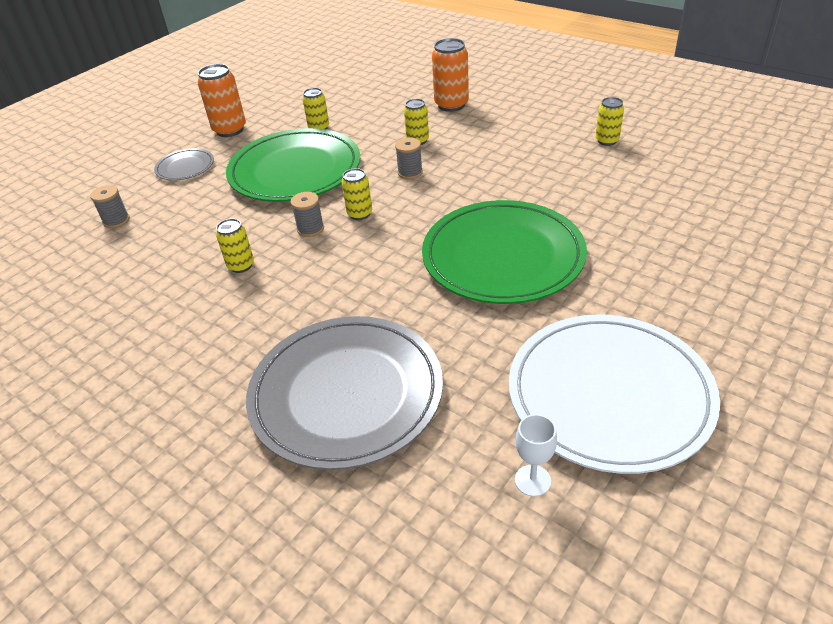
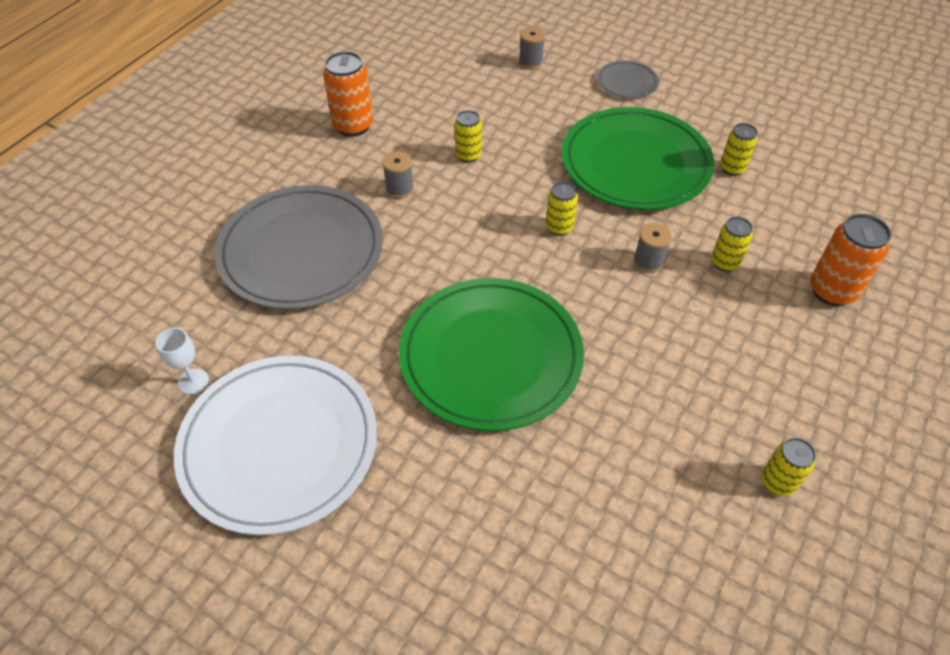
camera: 80 degrees right, 10 degrees up
orange can [198,64,246,137] -> orange can moved to [323,51,373,137]
grey spool [291,192,324,237] -> grey spool moved to [383,151,414,199]

